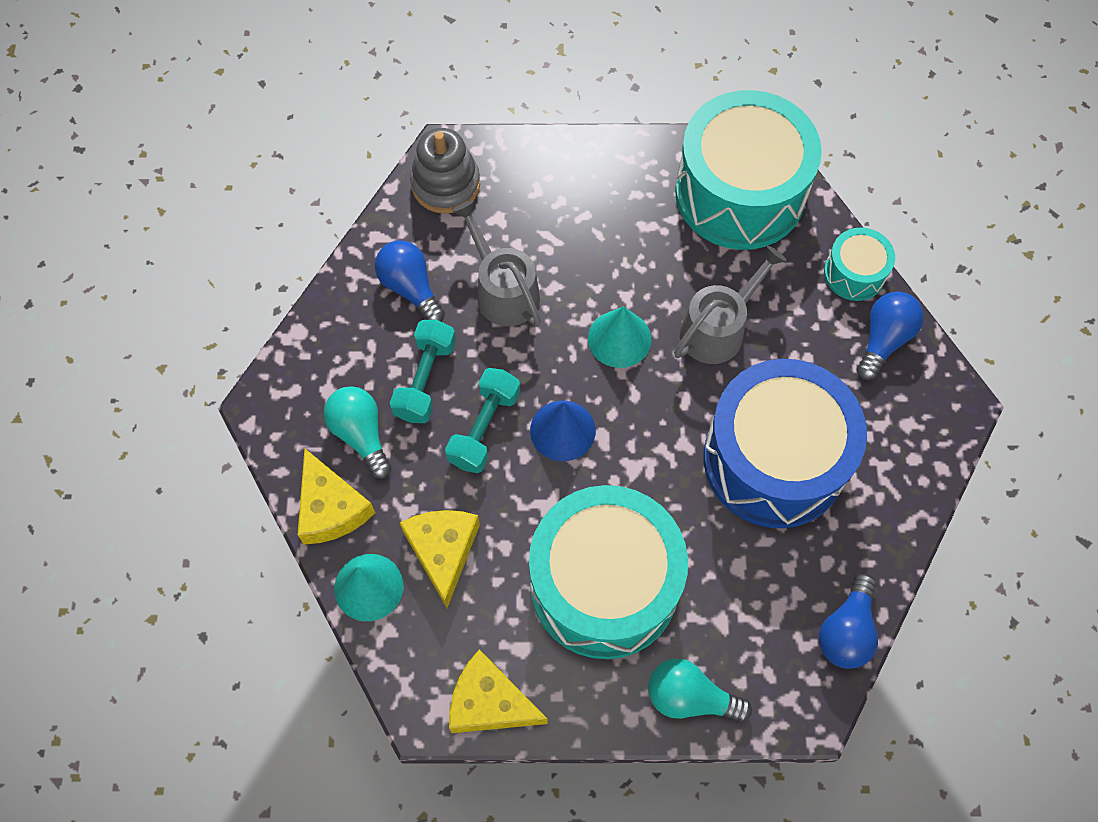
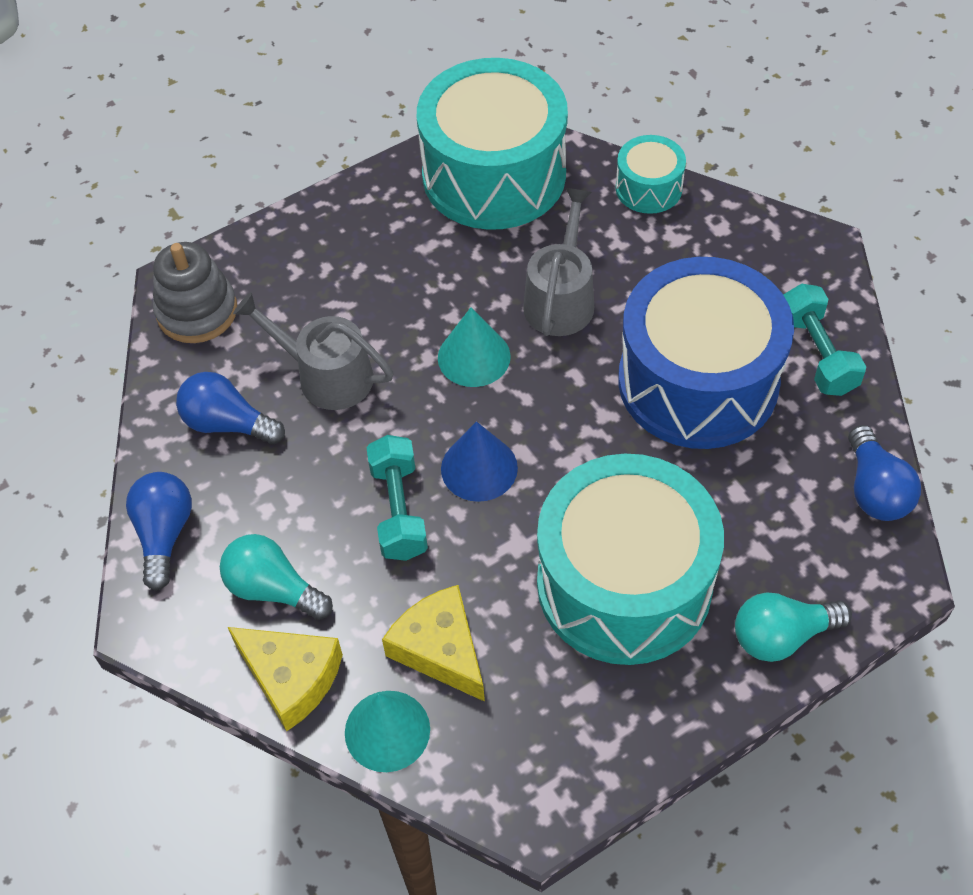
camera: 30 degrees left, 10 degrees down
turquoise dumbbell [390,320,456,423] -> turquoise dumbbell moved to [783,284,866,396]
yellow cheese [449,649,548,733] -> none
blue light bulb [857,292,924,380] -> blue light bulb moved to [126,472,192,591]

